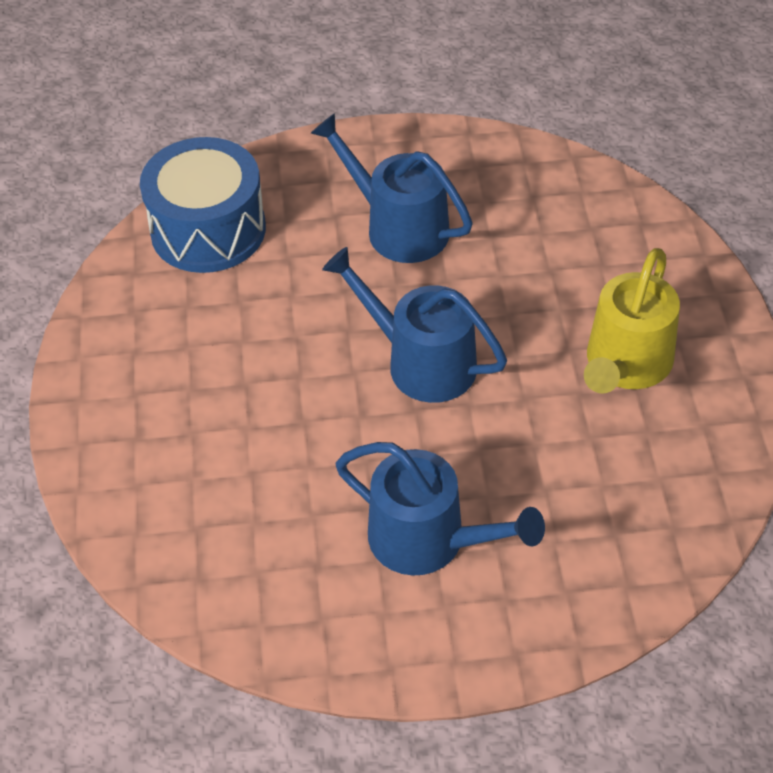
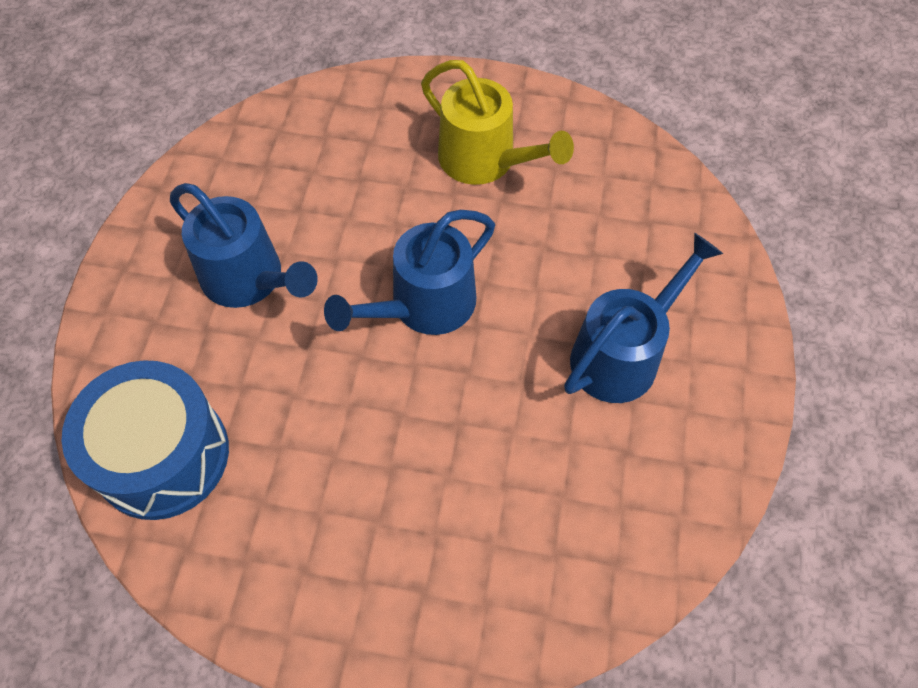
camera: 75 degrees left, 10 degrees up
blue watering can [311,113,473,263] -> blue watering can turned 105 degrees counterclockwise [170,183,318,308]

